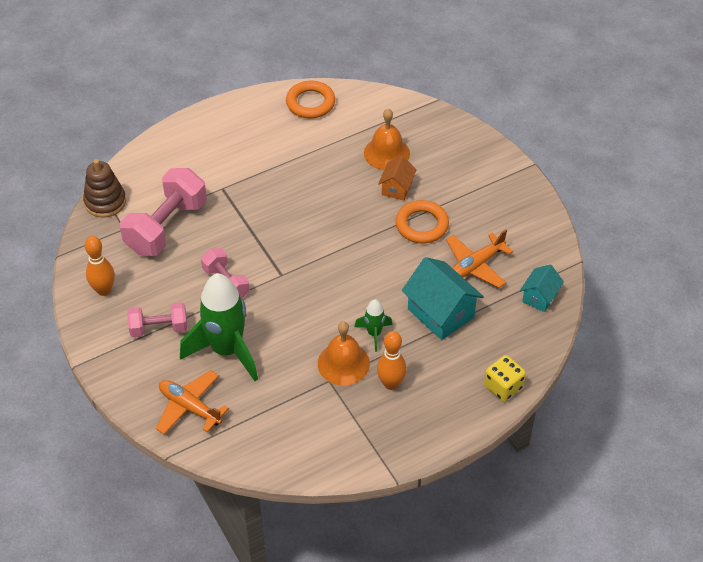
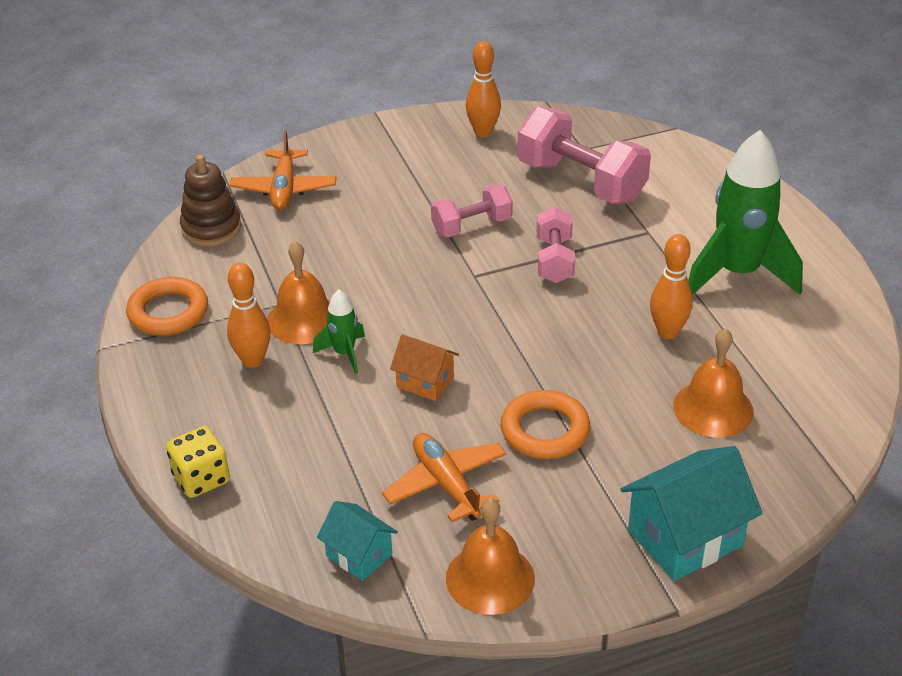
camera: 100 degrees right, 10 degrees down
brown stacking toy [83,159,126,218] -> brown stacking toy moved to [180,155,241,246]
pink dumbbell [127,302,187,337] -> pink dumbbell moved to [537,207,575,283]
orange plane [156,370,229,434] -> orange plane turned 135 degrees clockwise [230,130,336,210]
green rocket [180,273,258,381] -> green rocket moved to [688,130,803,295]
orange ring [286,81,335,118] -> orange ring moved to [126,277,208,336]
orange house [378,156,417,201] -> orange house moved to [390,334,459,401]
turquoise house [402,257,484,340] -> turquoise house moved to [620,446,763,581]
none -> orange bell [446,498,535,615]
none -> orange bowling pin [650,234,693,339]

